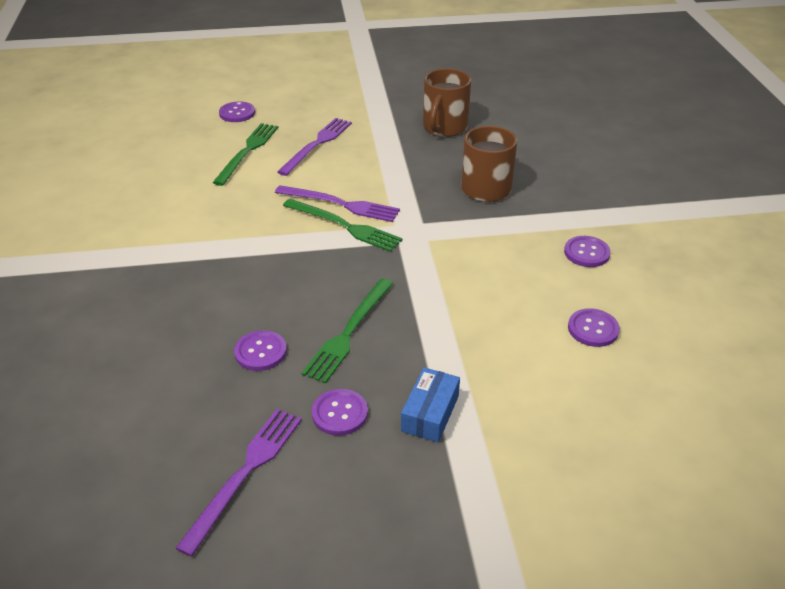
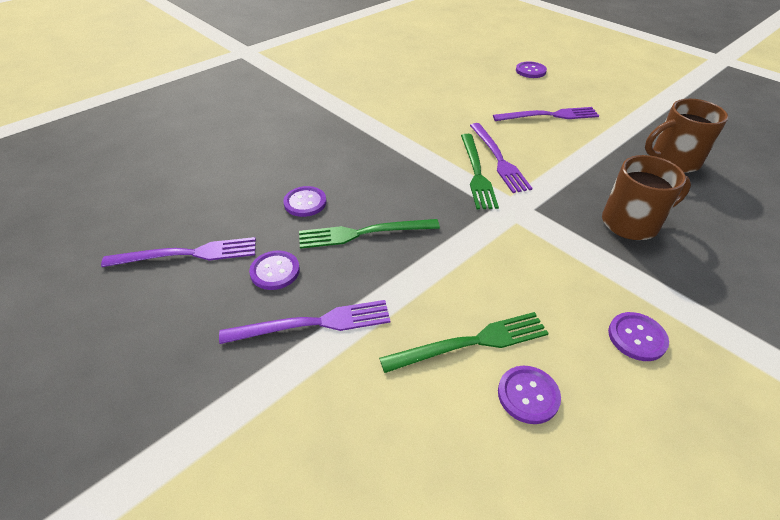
camera: 55 degrees right, 5 degrees up
green fork [212,123,278,186] -> green fork moved to [379,312,549,373]
blue box [401,367,460,442] -> purple fork [219,300,390,344]

